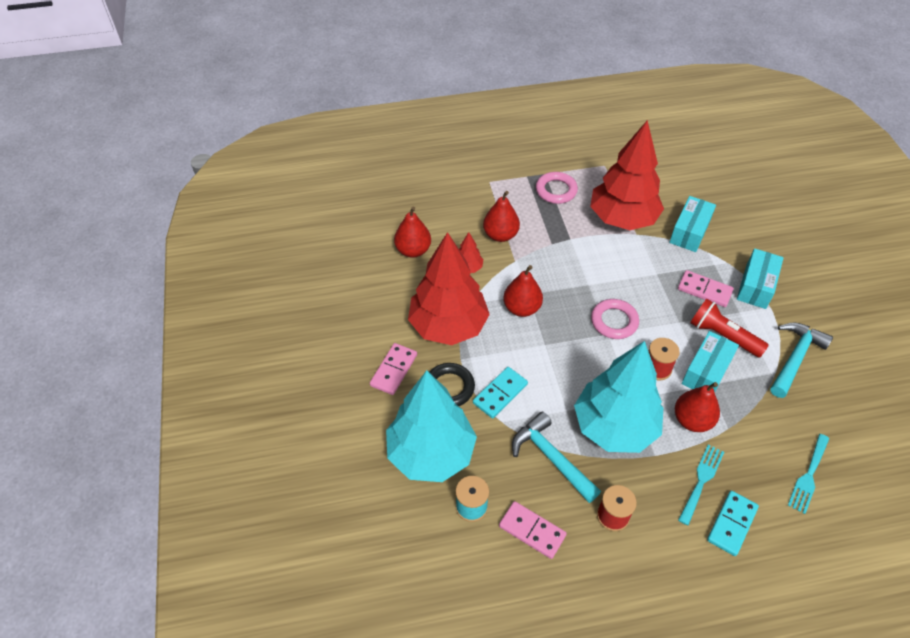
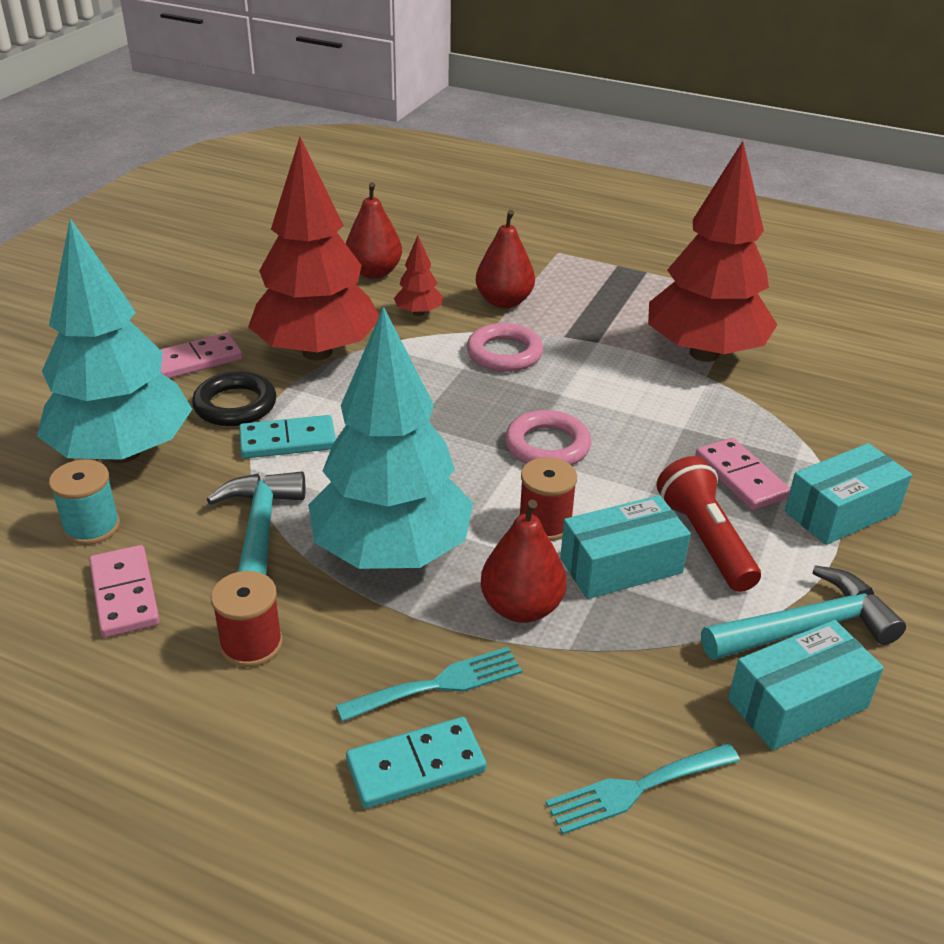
camera: 35 degrees right, 15 degrees down
red pear [503,265,543,317] -> none
pink ring [536,172,578,204] -> pink ring moved to [467,323,543,372]
turquoise box [669,196,716,252] -> turquoise box moved to [728,620,884,750]

